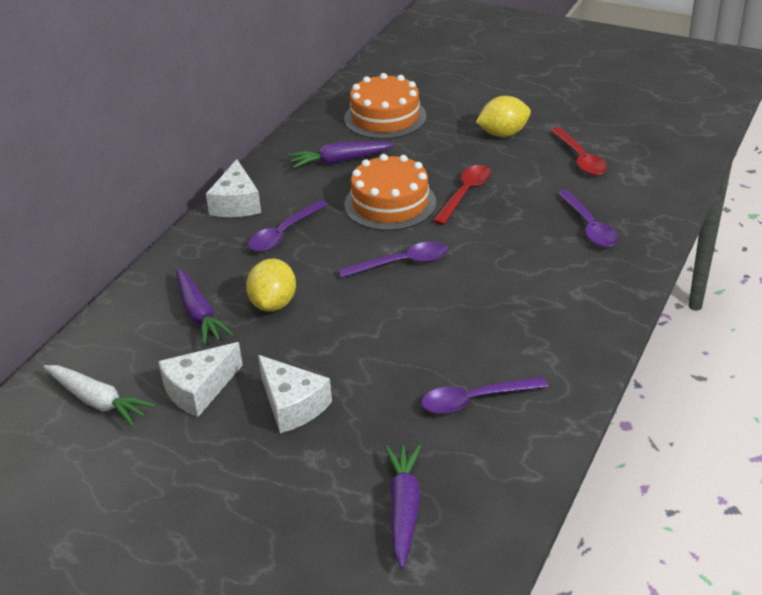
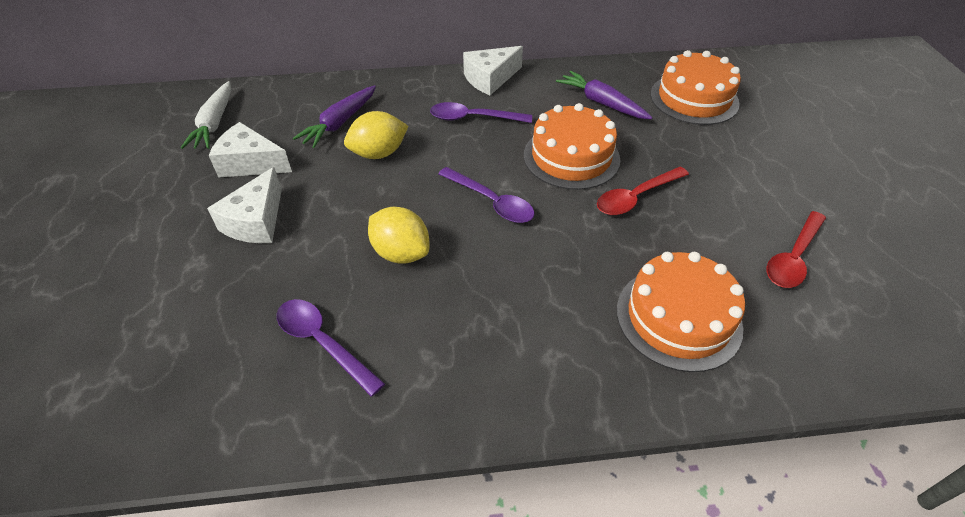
camera: 55 degrees right, 10 degrees up
purple carrot [385,445,421,568] -> none
red spoon [433,165,491,225] -> red spoon turned 150 degrees clockwise [597,167,689,215]
yellow lemon [476,96,531,137] -> yellow lemon moved to [368,207,430,264]
purple spoon [557,190,619,247] -> orange cake [617,252,745,372]

